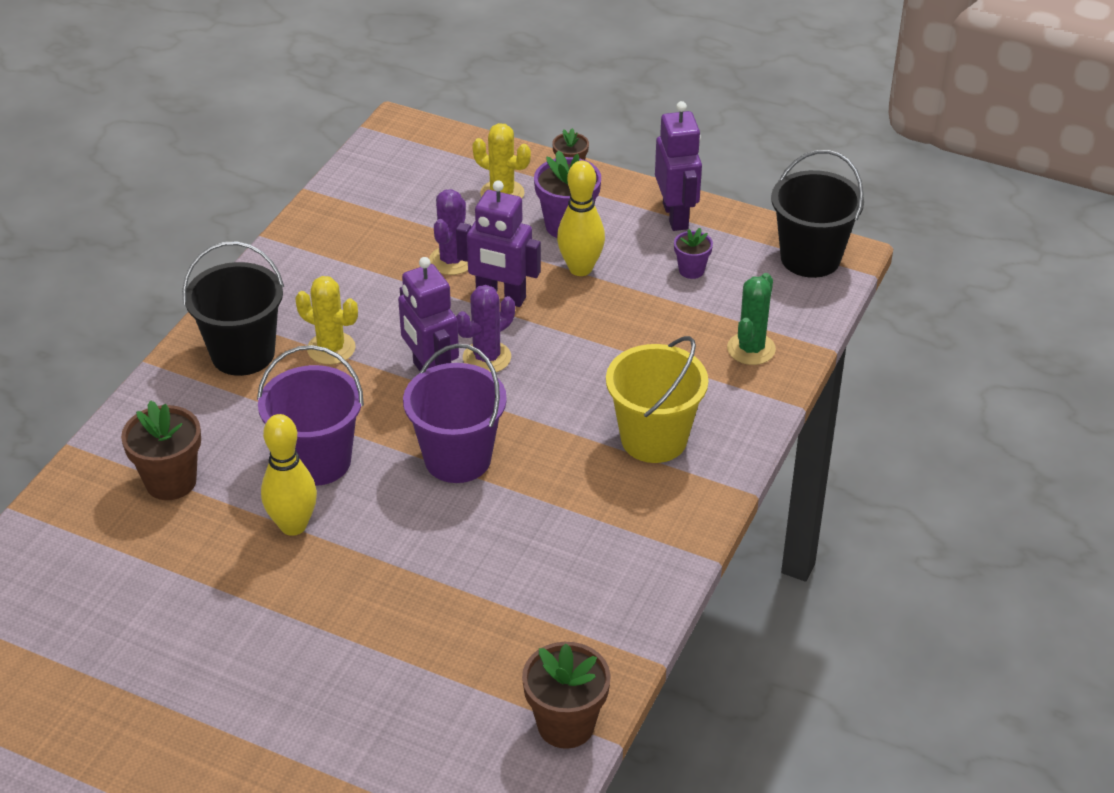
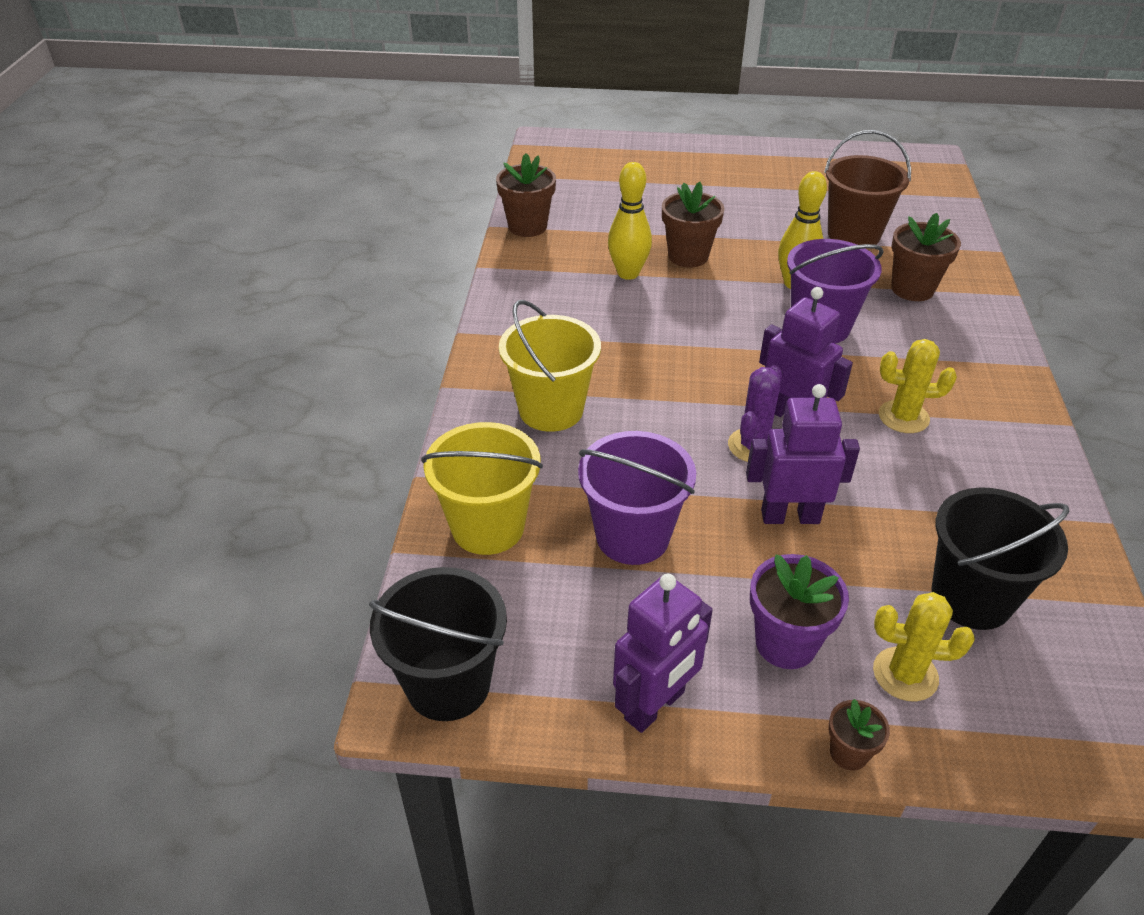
camera: 160 degrees right, 0 degrees up
black bucket [182,242,284,376] -> black bucket moved to [932,487,1070,630]
purple bucket [403,344,507,483] -> purple bucket moved to [578,431,696,565]
purple cactus [429,189,468,275] -> none
yellow bowling pin [557,161,605,276] -> yellow bowling pin moved to [608,162,652,280]
purple robot [655,101,702,231] -> purple robot turned 105 degrees counterclockwise [613,574,713,733]
purple flower pot [674,228,713,279] -> none
green cactus [727,273,776,365] -> yellow bucket [421,422,543,555]
none -> brown flower pot [662,182,725,268]
none -> brown bucket [824,130,911,245]

